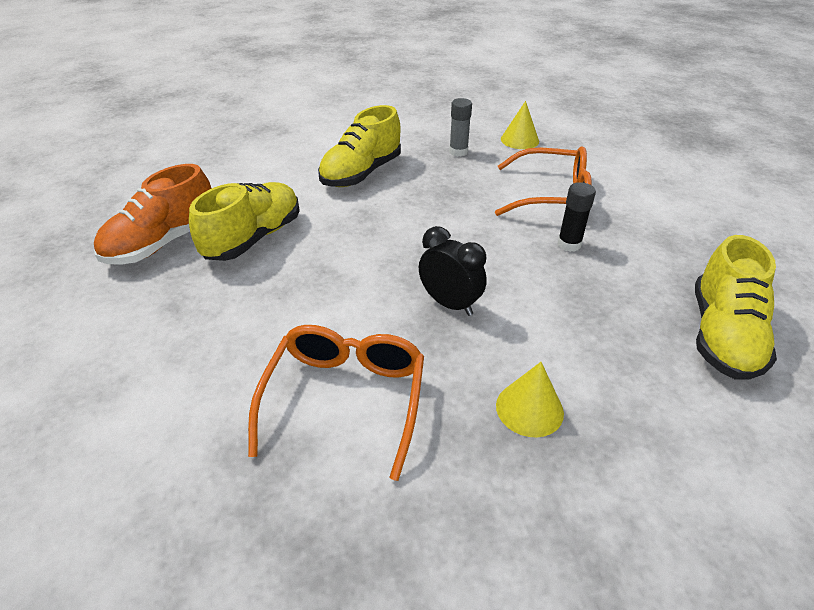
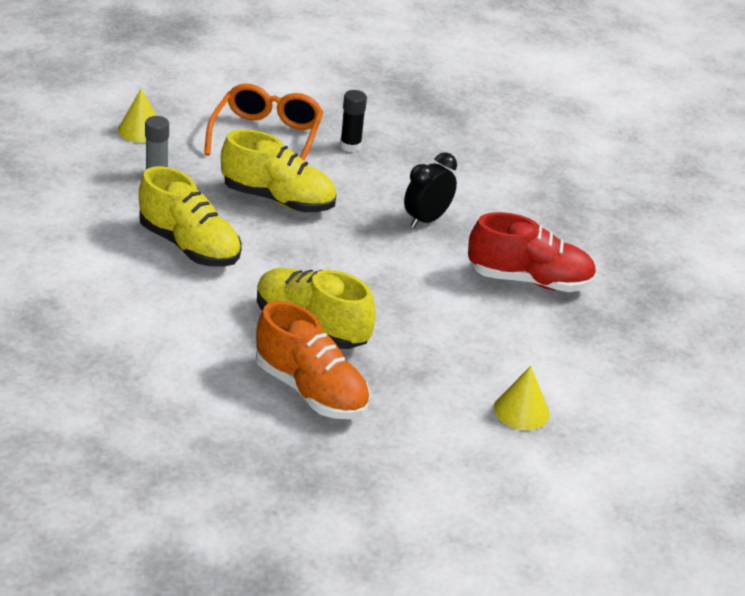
camera: 90 degrees left, 5 degrees down
orange glasses [248,325,424,481] -> red shoe [468,212,597,292]
yellow cone [496,362,564,437] -> yellow cone moved to [494,366,550,430]
yellow shoe [695,235,777,379] -> yellow shoe moved to [221,129,336,212]

